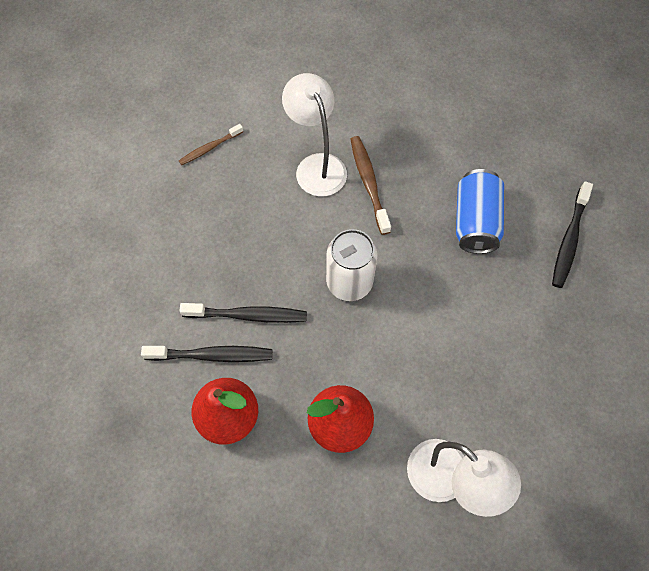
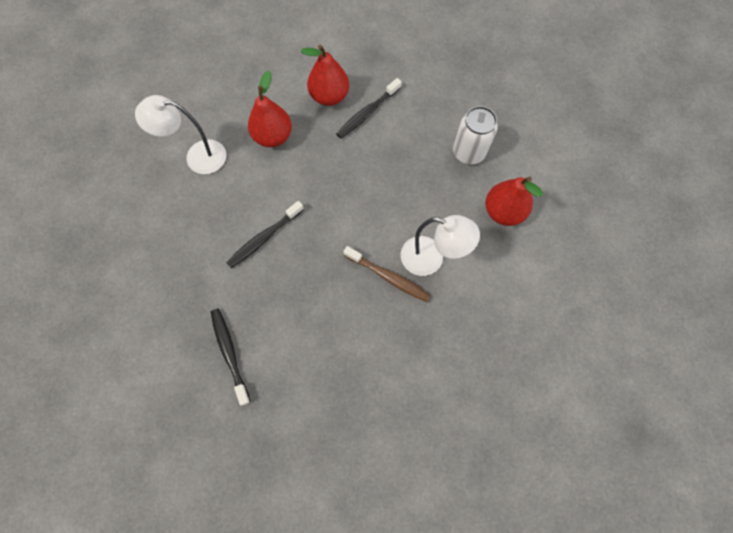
camera: 135 degrees right, 5 degrees up
brown toothbrush [179,124,243,165] -> red pear [486,177,543,226]
black toothbrush [179,303,307,323] -> black toothbrush moved to [226,201,304,268]
white can [326,229,377,301] -> white can moved to [453,106,498,165]
blue can [456,169,504,254] -> none

